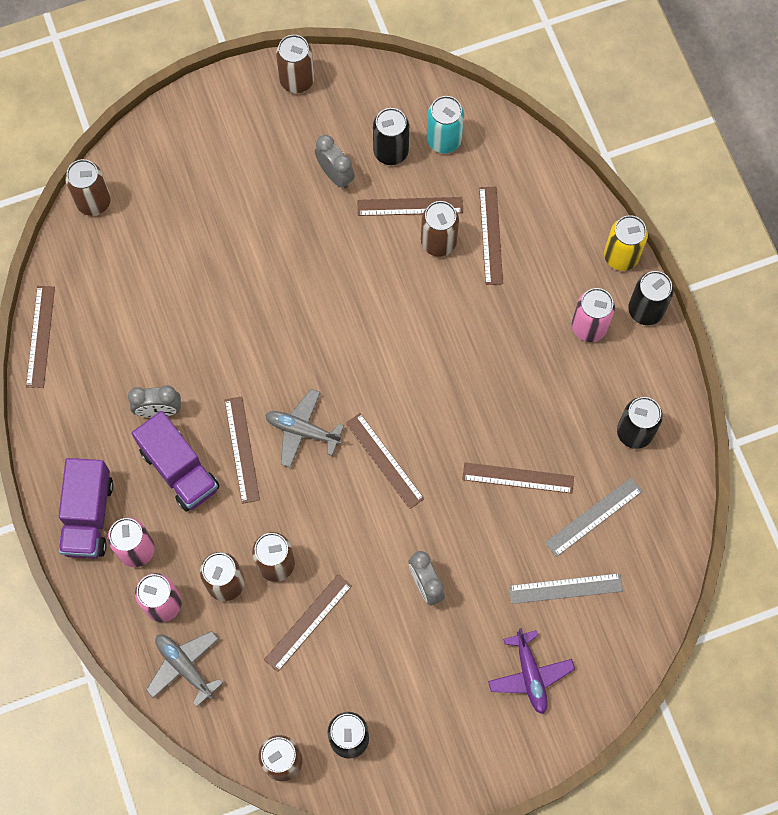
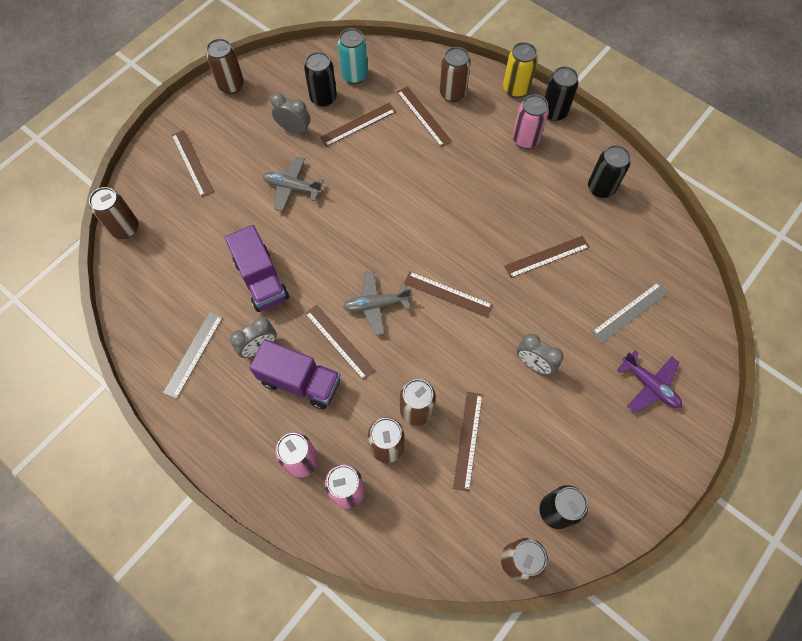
camera: 30 degrees left, 5 degrees down
brown ruler [26,286,55,388] -> brown ruler moved to [172,130,214,197]
purple truck [59,458,113,559] -> purple truck moved to [225,225,289,312]
grey plane [146,631,223,707] -> grey plane moved to [262,157,324,212]
brown can [421,201,459,257] -> brown can moved to [440,47,471,102]
grey ruler [545,477,642,557] -> grey ruler moved to [163,312,223,399]

